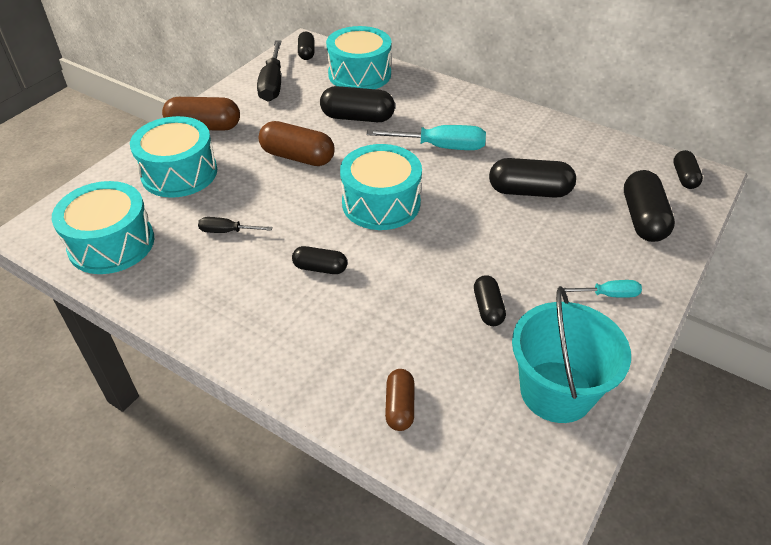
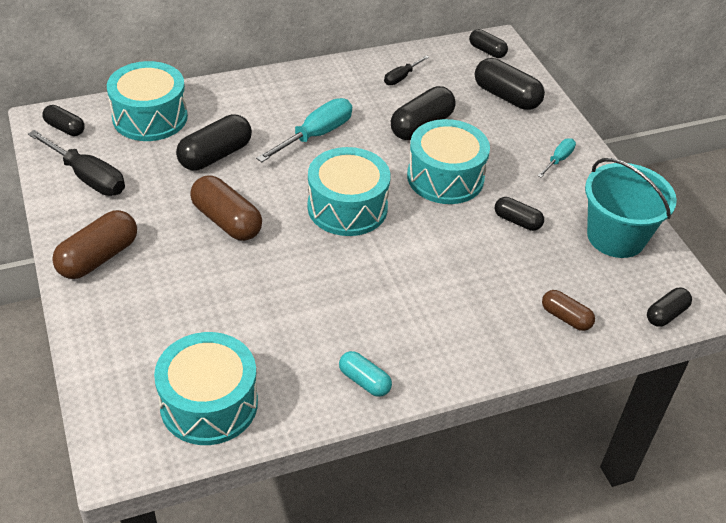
camera: 55 degrees left, 0 degrees up
turquoise drum [130,116,217,198] -> turquoise drum moved to [407,119,490,204]
black screwdriver [198,217,273,233] -> black screwdriver moved to [384,55,429,85]
brown capsule [259,121,334,166] -> brown capsule turned 75 degrees clockwise [190,175,262,241]
black capsule [292,246,347,274] -> black capsule moved to [647,288,692,327]
none -> turquoise capsule [339,351,392,397]

